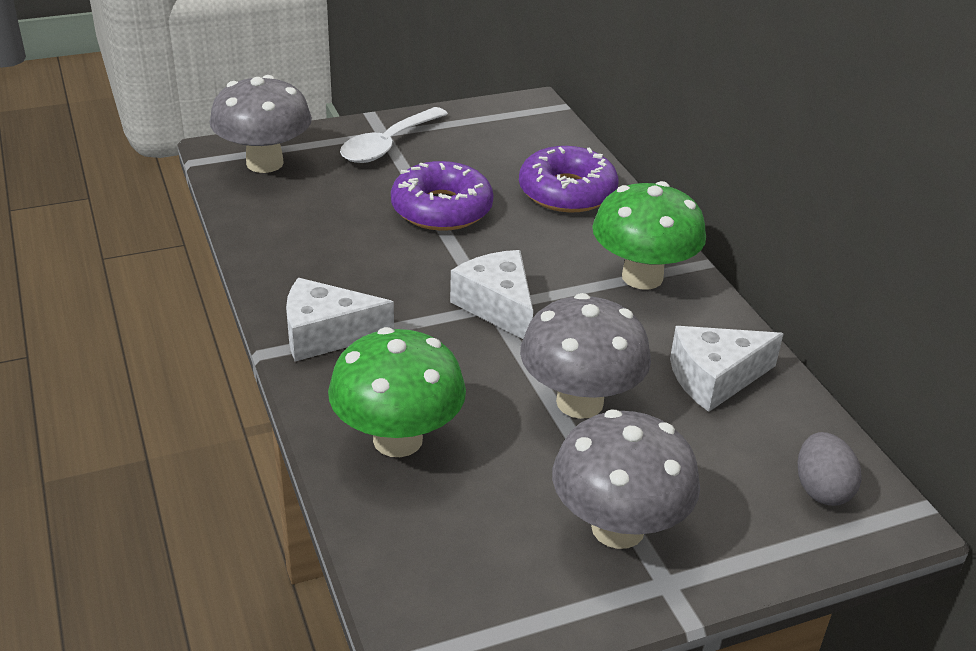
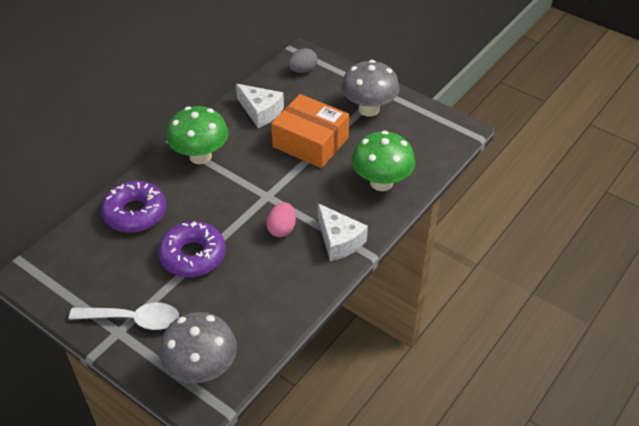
camera: 120 degrees left, 10 degrees up
white cheese [450,250,533,339] -> none
grey mushroom [520,293,651,419] -> orange box [271,94,349,168]
none -> pink egg [266,202,296,237]

